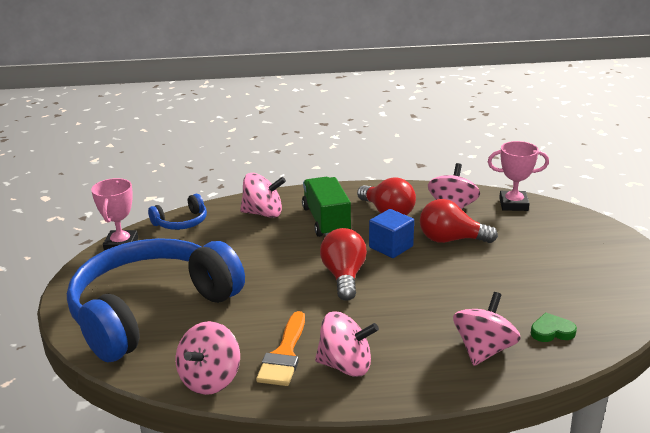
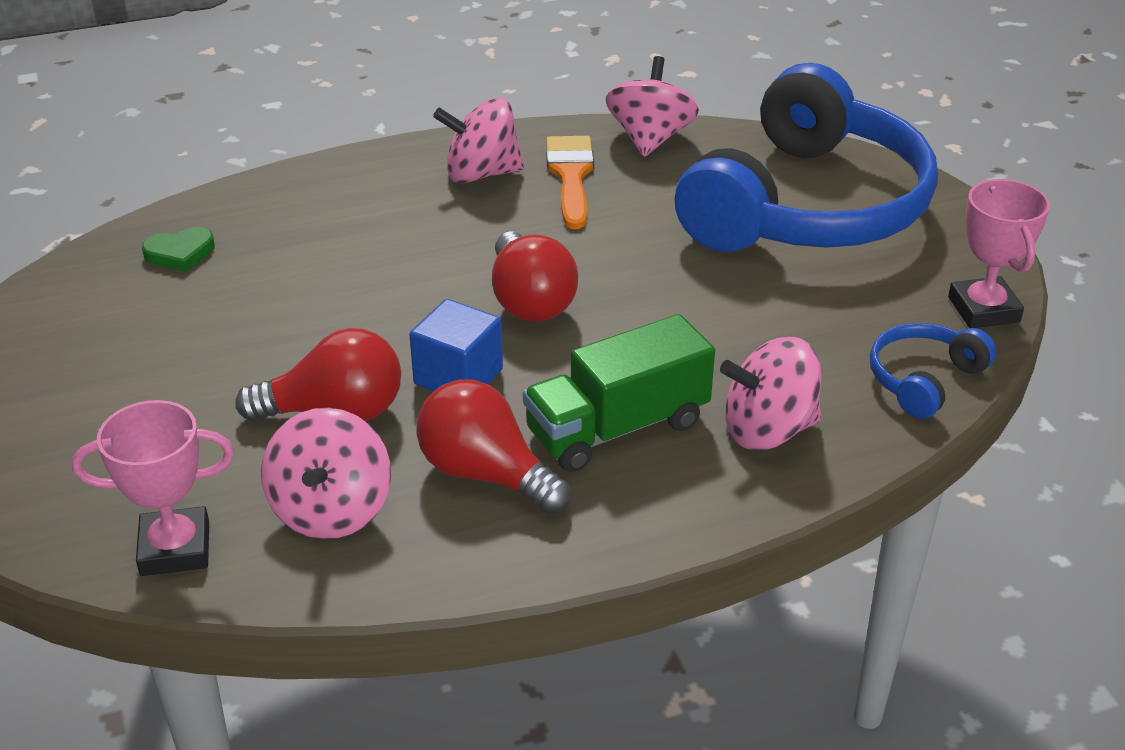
camera: 165 degrees right, 10 degrees up
green truck [302,177,351,237] -> green truck turned 90 degrees clockwise [523,314,715,472]
pink spinning top [453,292,521,366] -> none

